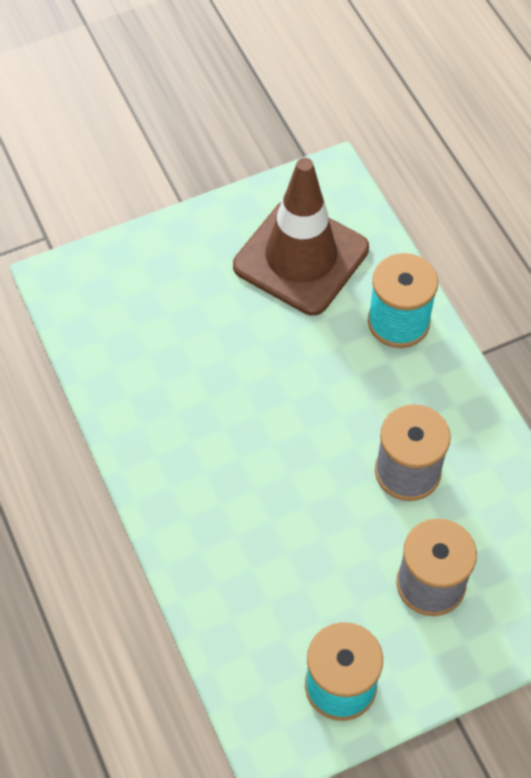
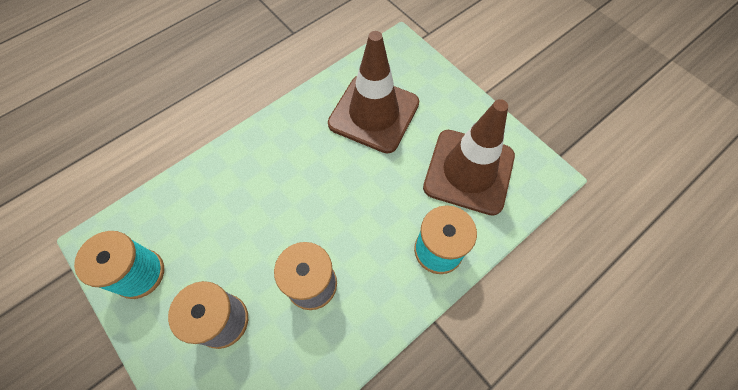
camera: 75 degrees right, 5 degrees up
none -> brown traffic cone [328,31,419,153]

